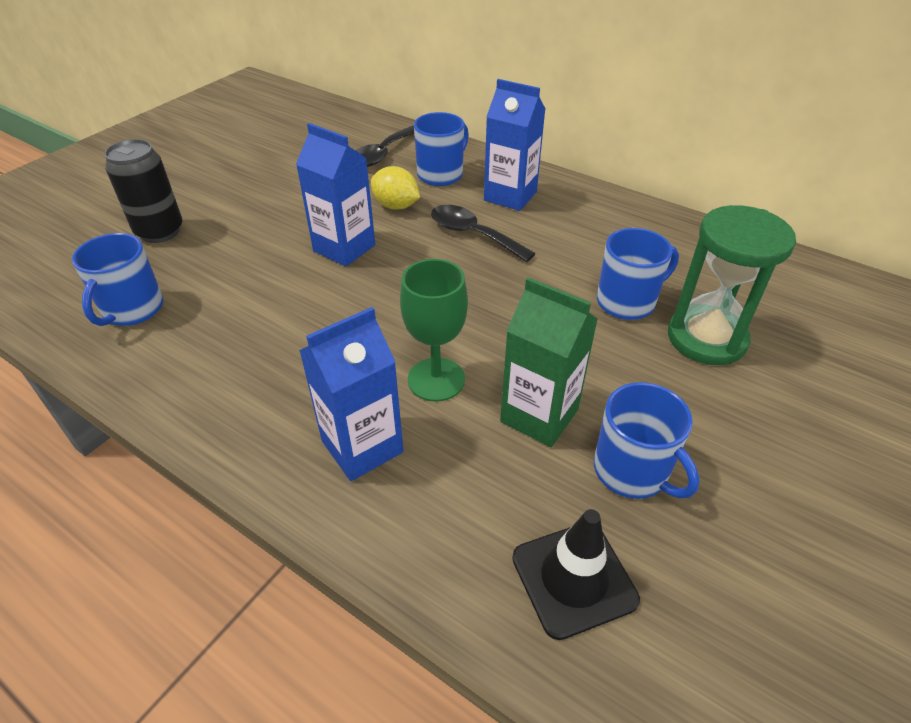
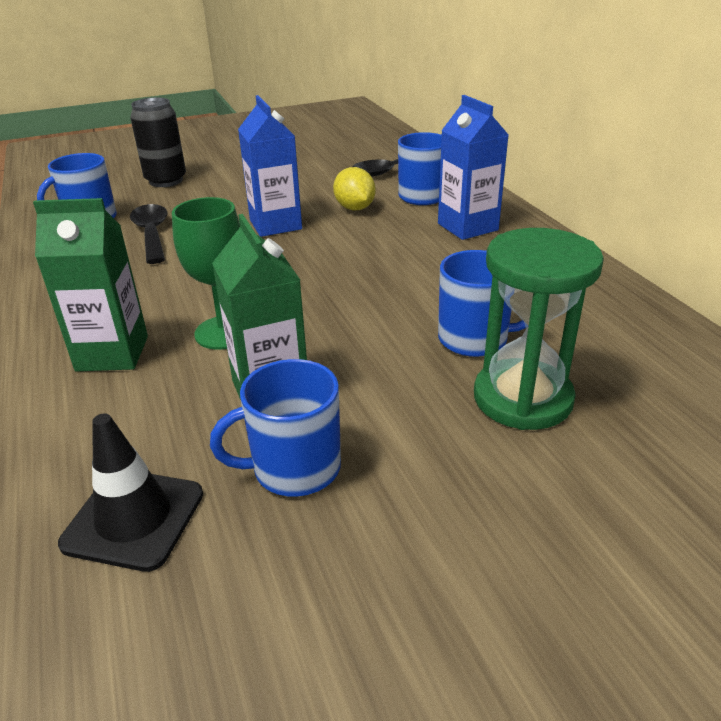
camera: 35 degrees right, 10 degrees down
blue carton [299,307,404,481] -> green carton [33,198,148,372]
black spoon [431,205,536,262] -> black spoon moved to [130,204,167,264]
blue mug [594,382,700,499] -> blue mug turned 75 degrees clockwise [210,359,341,496]

